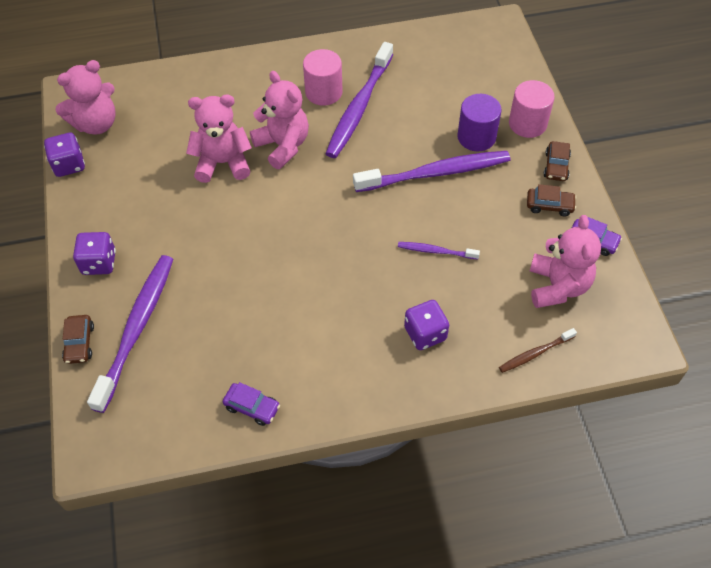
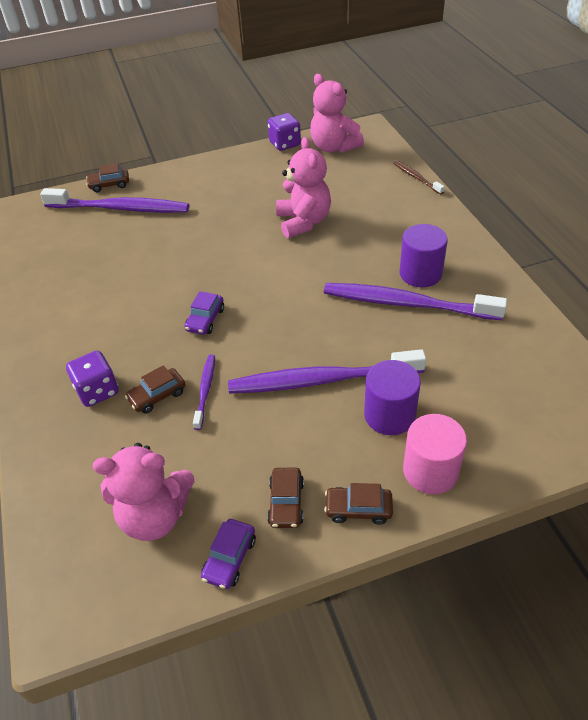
camera: 85 degrees right, 10 degrees down
purple dice [73,232,116,275] -> none
purple car [223,382,280,426] -> purple car moved to [184,291,224,335]
pink teddy bear [250,71,309,169] -> none
pink cylinder [303,49,343,106] -> purple cylinder [399,224,448,287]
purple toothbrush [353,151,510,192] -> purple toothbrush turned 105 degrees clockwise [228,349,426,394]
brown toothbrush [499,328,577,373] -> brown toothbrush moved to [393,161,445,195]
none -> brown car [125,365,186,414]

